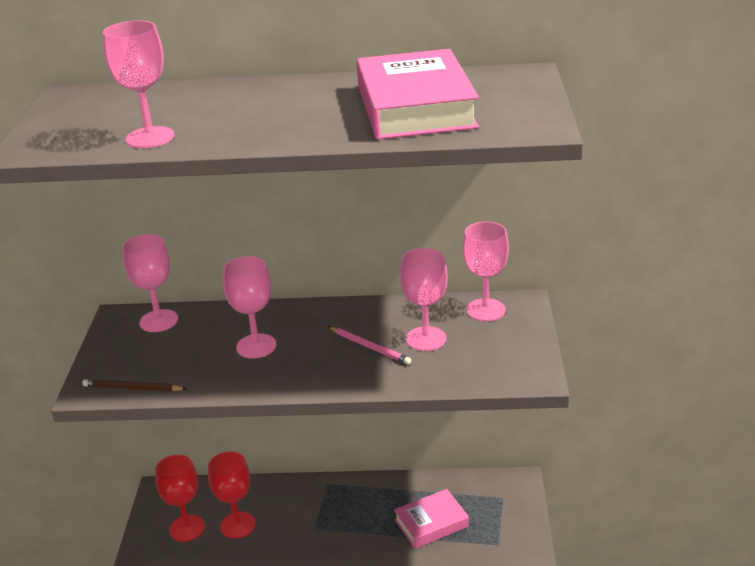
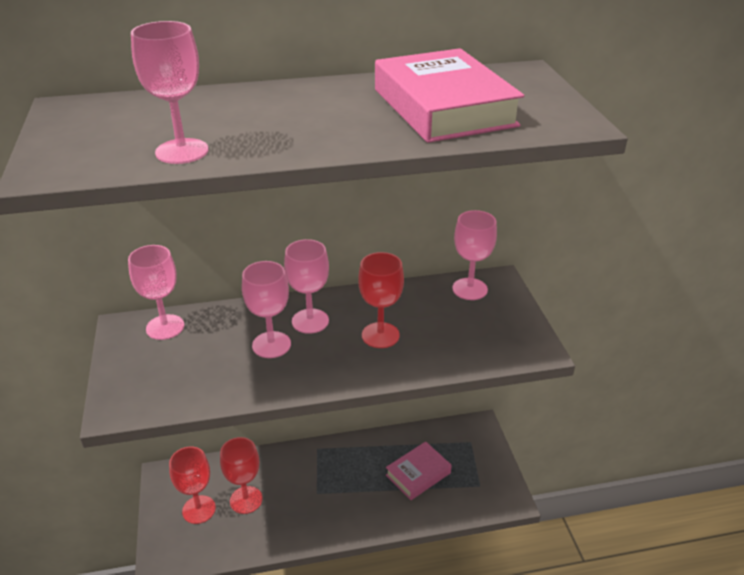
camera: 15 degrees left, 5 degrees up
brown pencil [82,379,187,392] -> none
pink pencil [328,326,411,365] -> red goblet [358,252,404,348]
pink goblet [400,248,448,351] -> pink goblet moved to [284,239,329,334]

